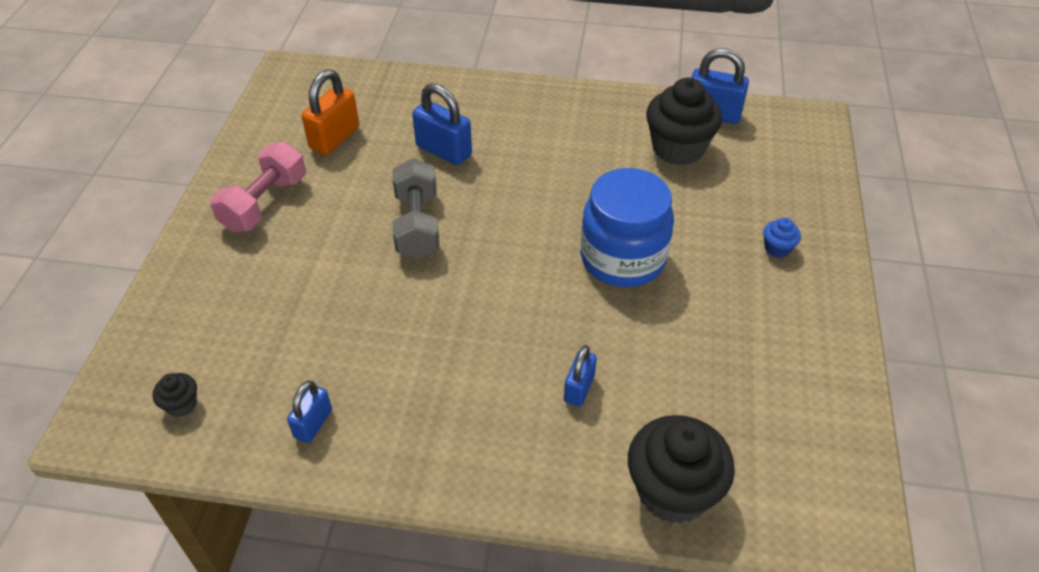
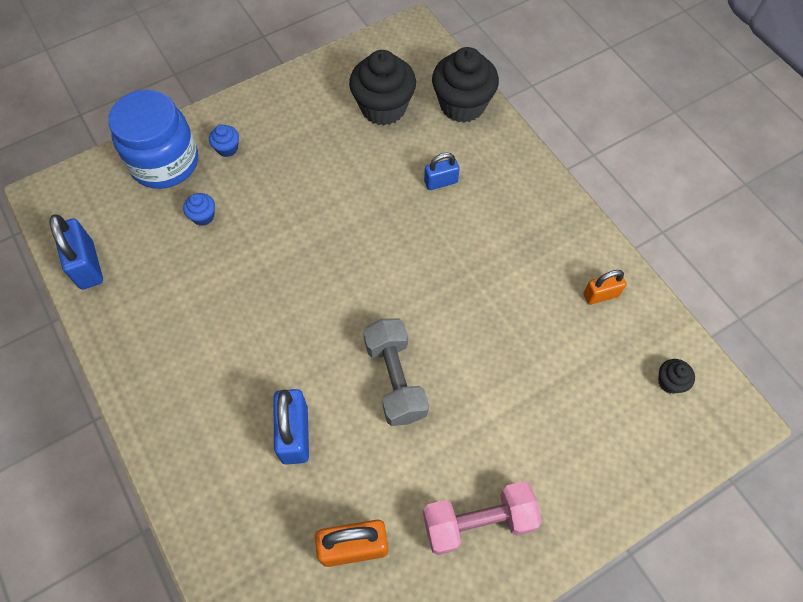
camera: 130 degrees left, 15 degrees up
blue padlock [287,381,332,443] -> orange padlock [583,270,627,305]
grey dumbbell [392,158,439,259] -> grey dumbbell turned 60 degrees counterclockwise [363,319,429,426]
blue jar [581,168,674,287] -> blue jar moved to [108,90,198,189]
black cupcake [646,78,722,165] -> black cupcake moved to [349,50,416,125]
none -> blue cupcake [183,193,215,226]

